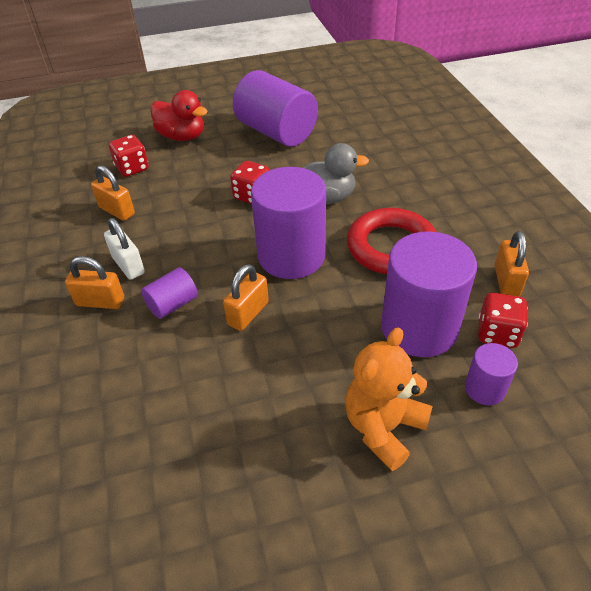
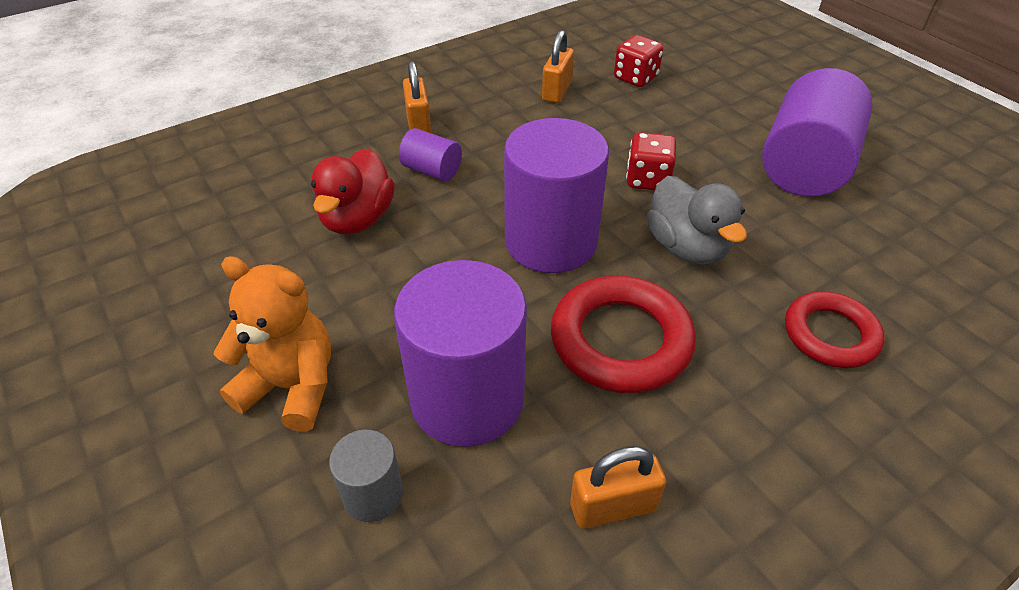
camera: 70 degrees right, 0 degrees up
white padlock [104,218,145,280] -> none
red duck [151,90,208,141] -> red duck moved to [311,148,395,235]
orange padlock [223,264,269,331] -> none
purple cylinder [465,343,518,405] -> grey cylinder [329,430,403,522]
red dice [478,293,528,348] -> none
none -> red ring [785,292,885,368]

